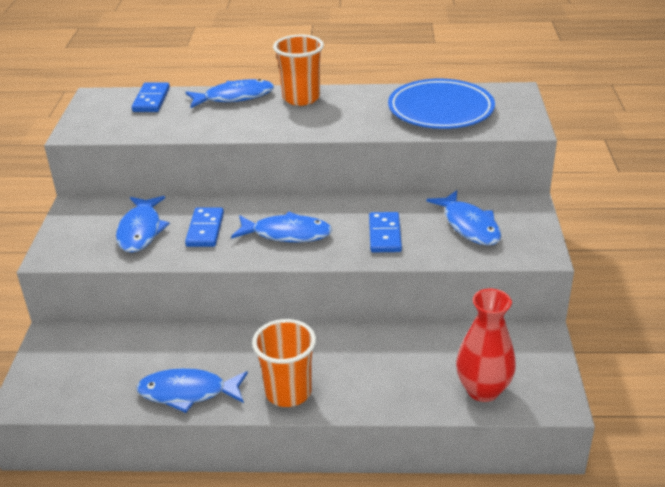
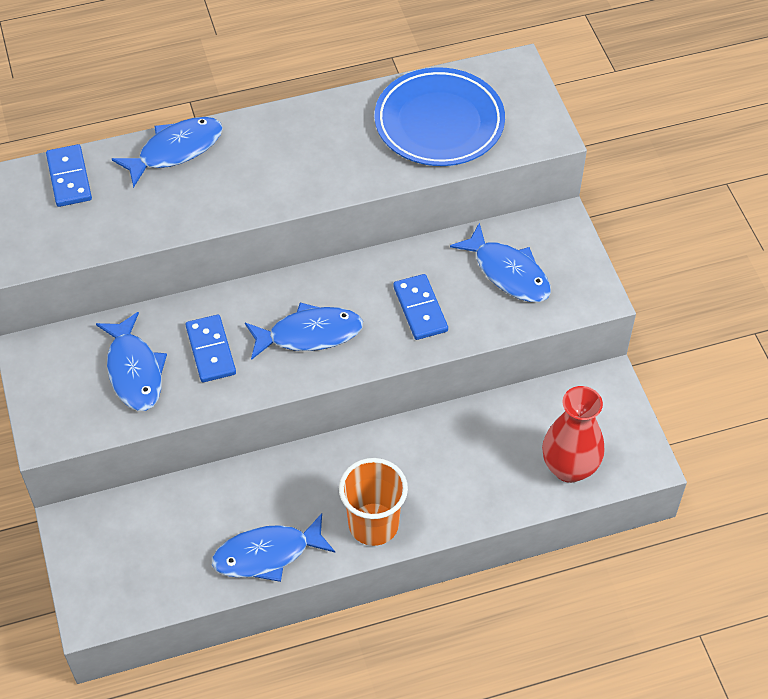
camera: 20 degrees left, 20 degrees up
orange cup [273,35,324,106] -> none

